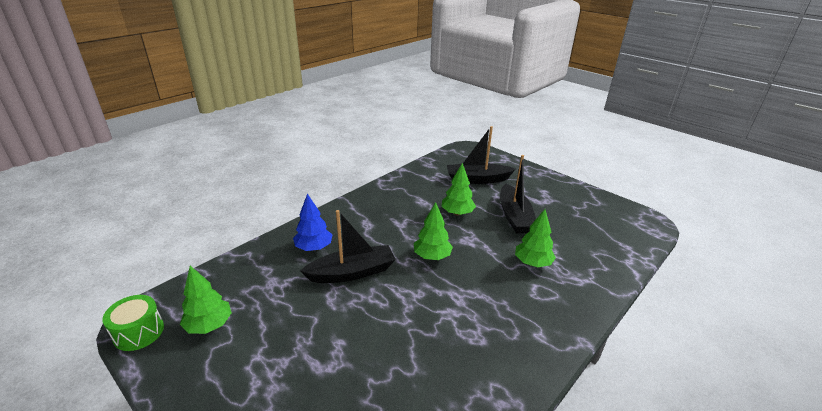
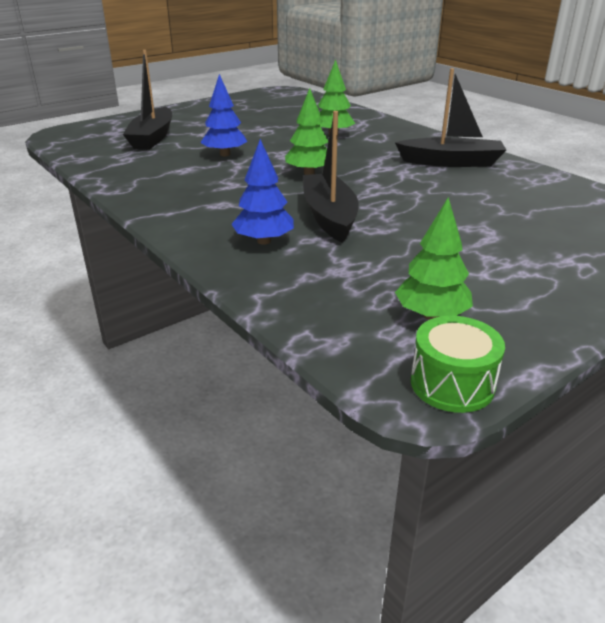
camera: 80 degrees left, 0 degrees up
green tree [441,163,476,216] -> blue tree [200,74,247,156]
black boat [500,155,536,234] -> black boat moved to [395,68,506,167]

